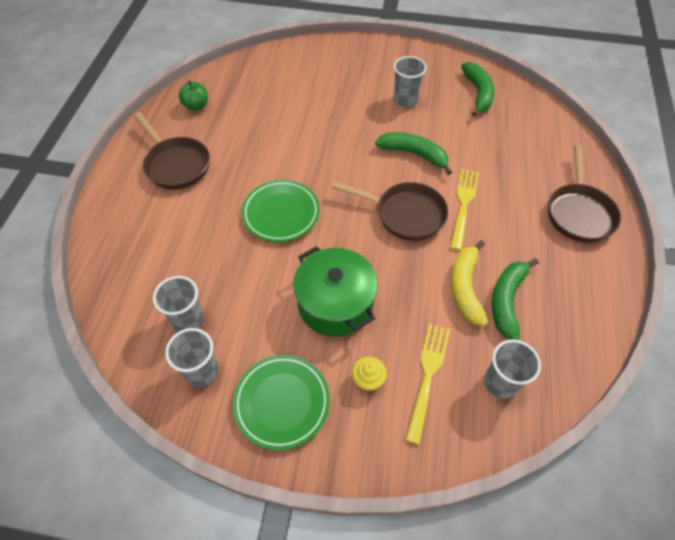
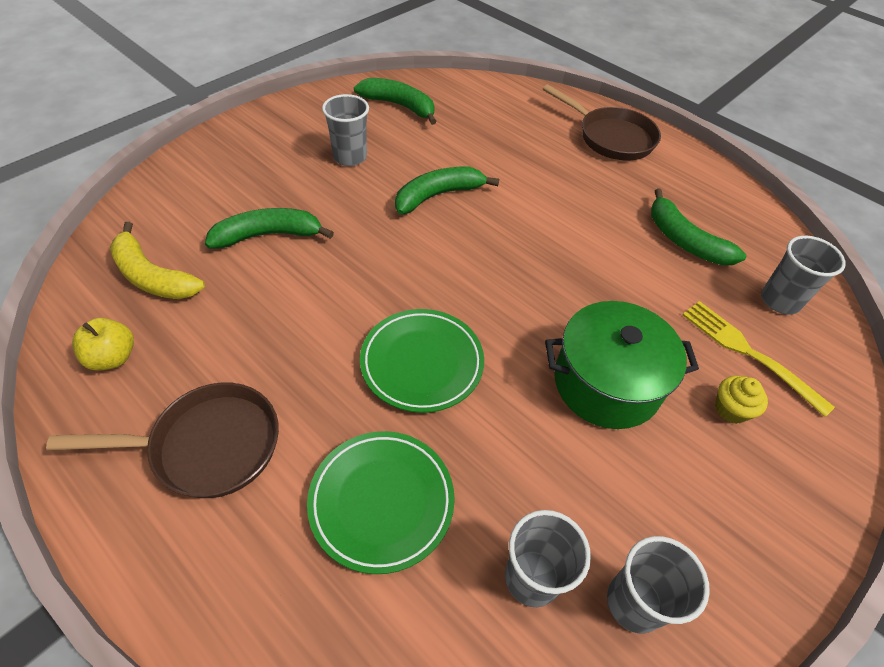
camera: 60 degrees left, 5 degrees down
green apple [179,80,208,111] -> yellow apple [72,318,134,371]
green plate [233,355,330,450] -> green plate moved to [307,431,455,574]
brown pan [332,181,448,241] -> none
yellow fork [450,169,479,251] -> none
yellow banana [451,240,488,326] -> yellow banana moved to [110,222,205,299]
none -> green banana [205,208,334,249]

